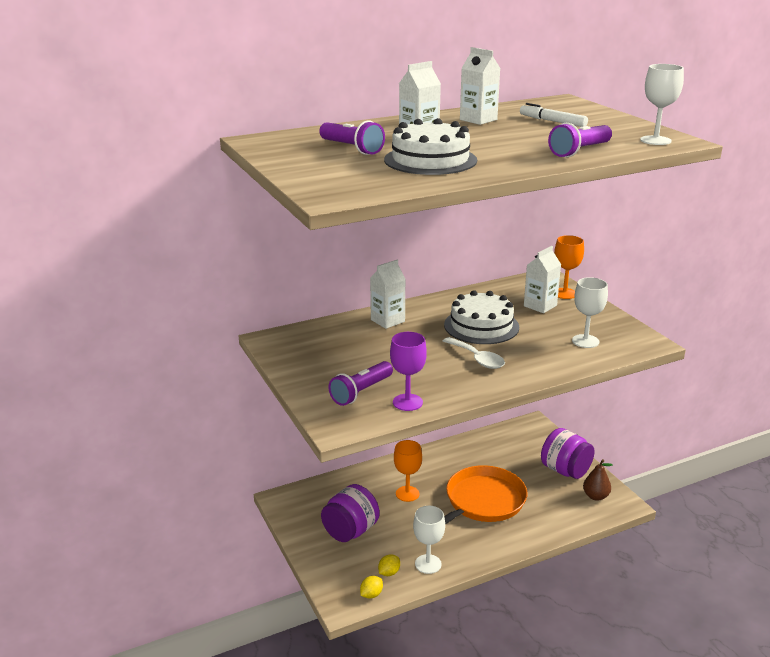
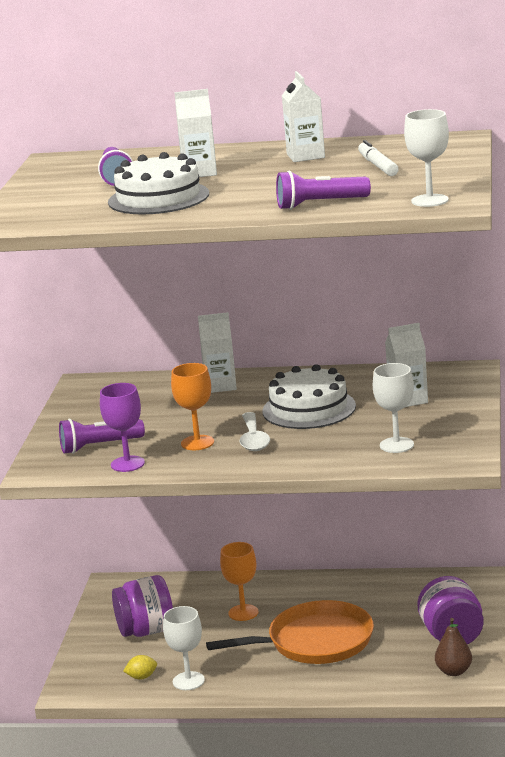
camera: 35 degrees right, 5 degrees down
yellow lemon [360,576,383,599] -> none
orange goblet [554,235,584,299] -> orange goblet moved to [171,363,214,450]

